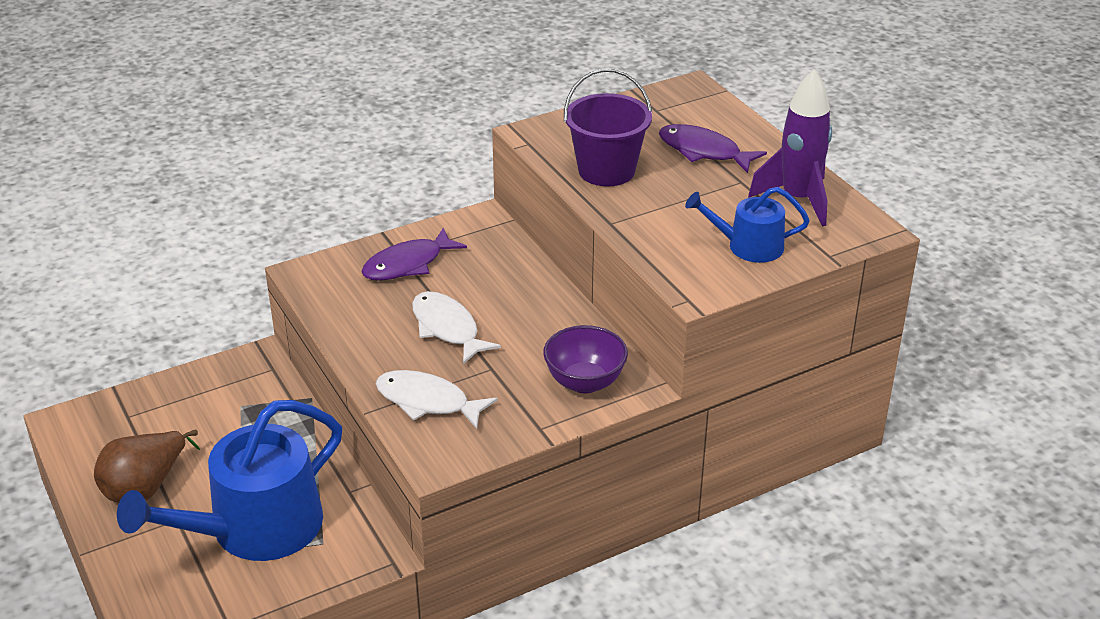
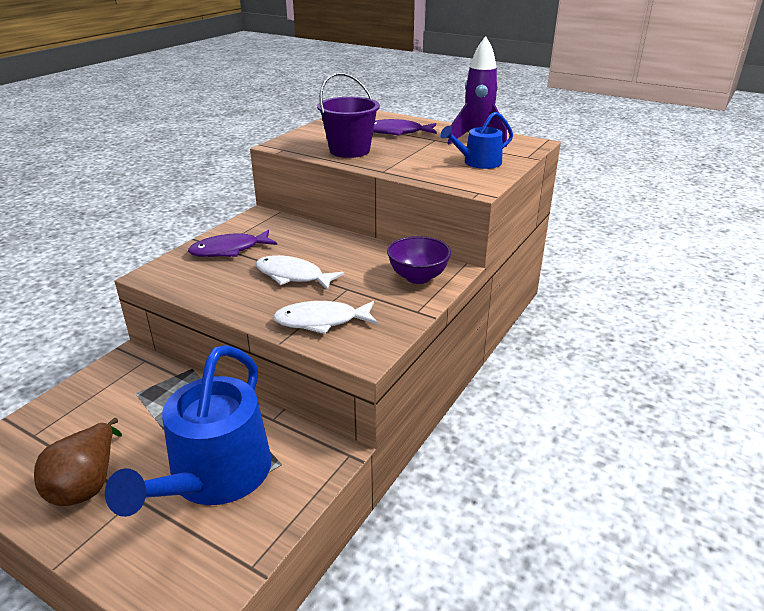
camera: 30 degrees left, 5 degrees down
purple fish [361,228,467,281] -> purple fish turned 45 degrees clockwise [188,230,277,257]

